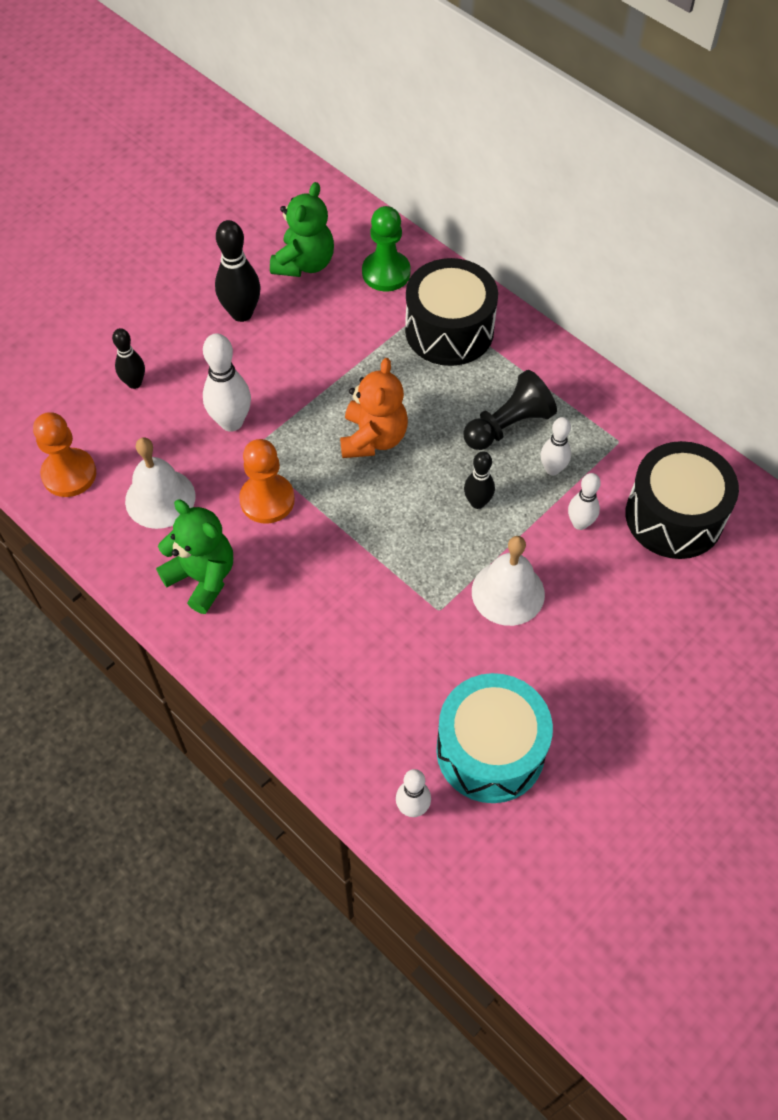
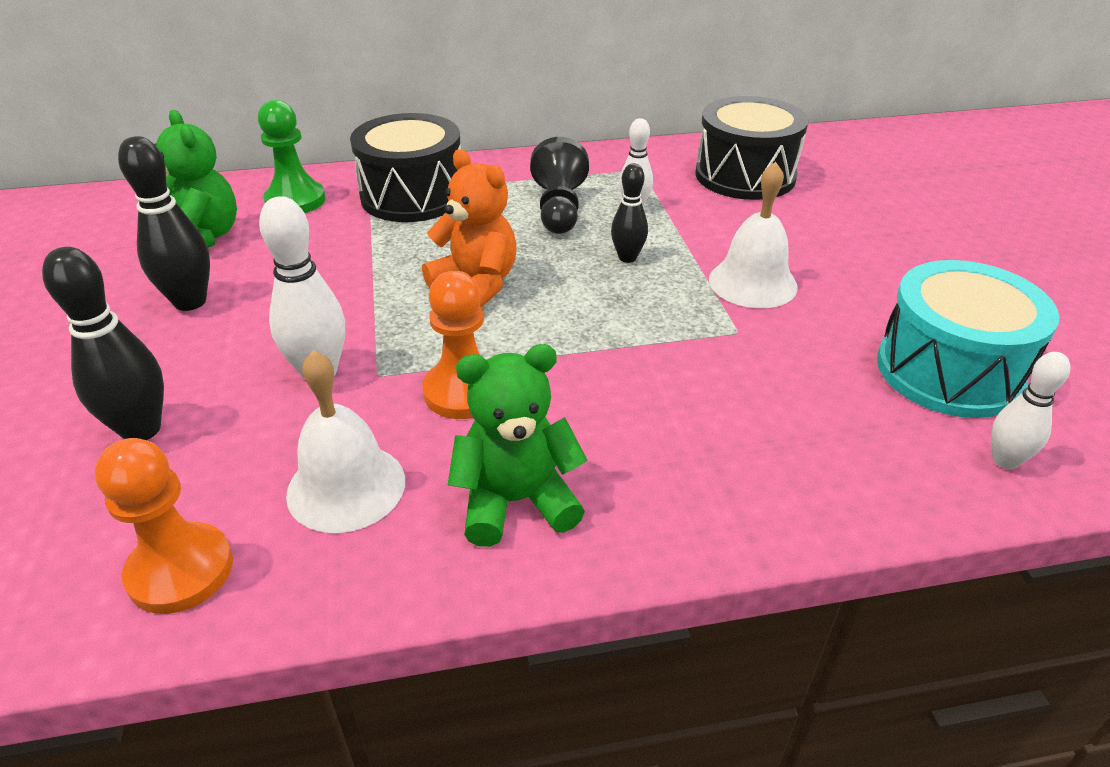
camera: 55 degrees left, 20 degrees down
black bowling pin [112,328,145,389] -> black bowling pin [42,247,164,440], size x1.59
white bowling pin [568,473,601,530] -> none

